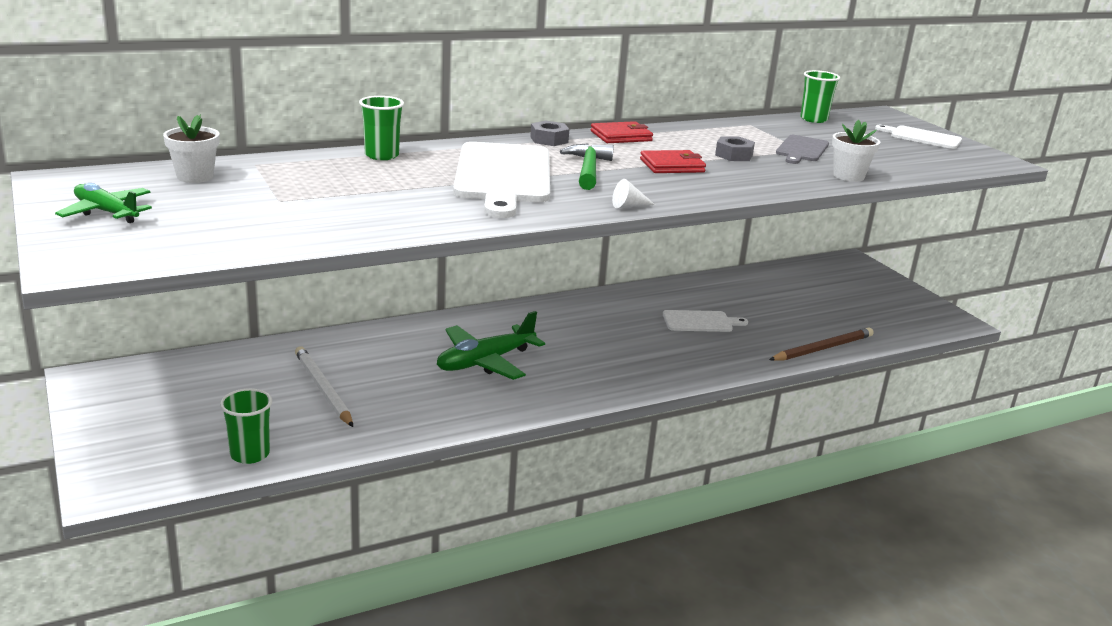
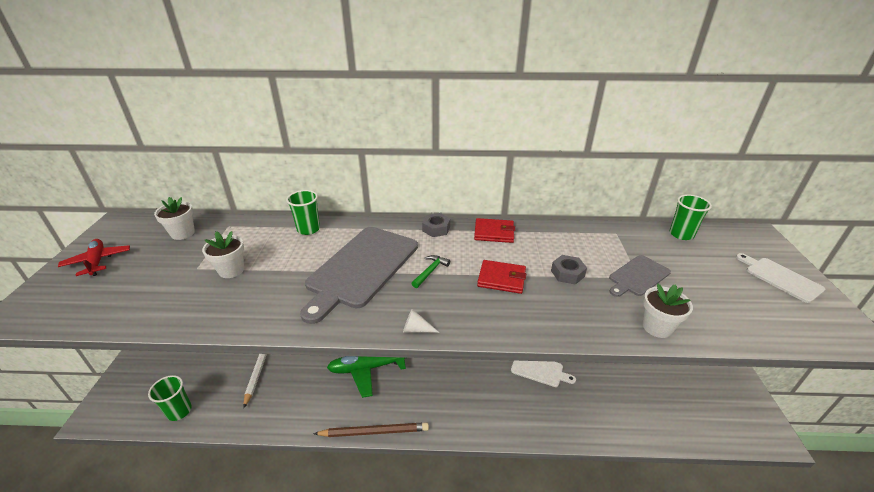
camera: 30 degrees right, 10 degrees up
green plane [55,183,152,223] -> red plane [58,239,130,276]
white cutting board [453,142,550,218] -> grey cutting board [300,227,418,324]
green hammer [560,143,614,190] -> green hammer [411,255,450,288], size x0.62
brown pencil [769,327,874,361] -> brown pencil moved to [314,422,429,437]
none -> white flower pot [202,231,244,278]

